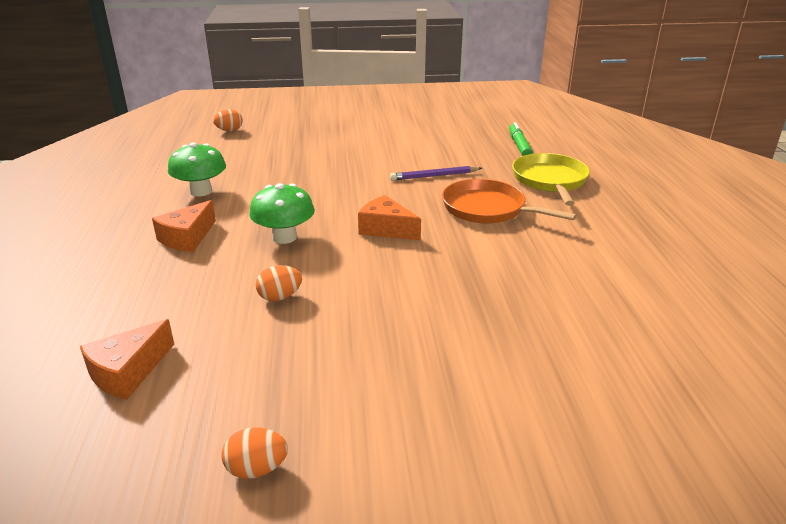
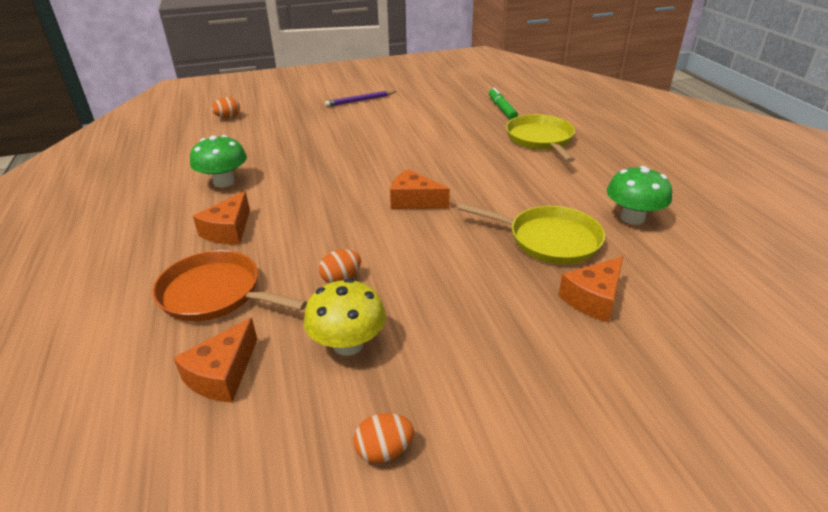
camera: 10 degrees left, 5 degrees up
green mushroom [249,183,315,244] -> green mushroom moved to [607,166,672,225]
purple pencil [390,166,482,181] -> purple pencil moved to [325,91,395,107]
orange pan [442,179,577,223] -> orange pan moved to [153,250,307,321]
none -> yellow mushroom [304,279,386,356]
none -> yellow pan [458,203,605,264]
none -> orange cheese [558,256,623,322]

